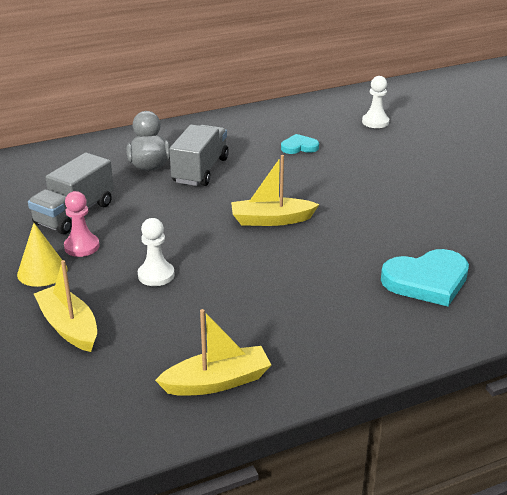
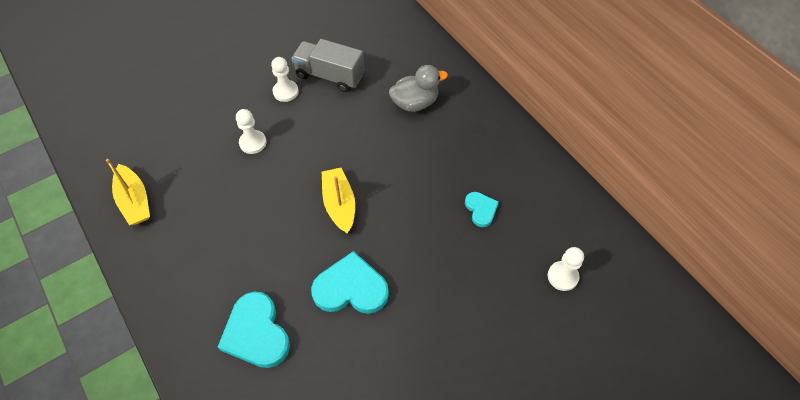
camera: 80 degrees right, 25 degrees up
yellow cone [17,223,67,287] -> none
yellow boat [34,260,97,352] -> none
pink pawn [64,191,100,257] -> white pawn [271,57,299,102]
grey truck [169,124,229,186] -> none
none -> turquoise heart [311,251,389,314]

